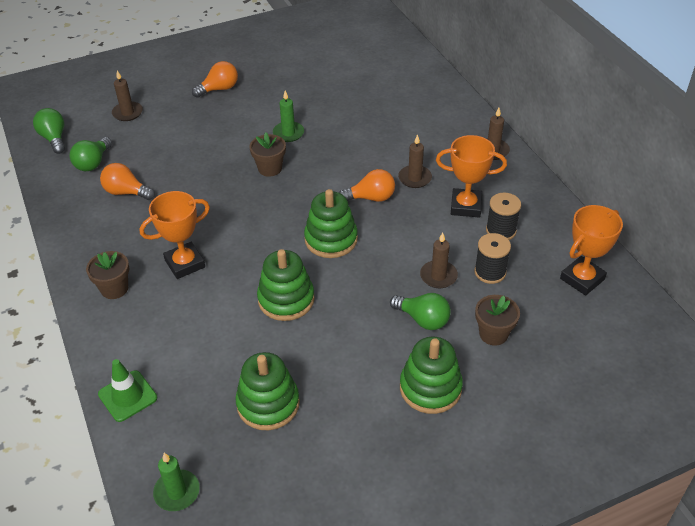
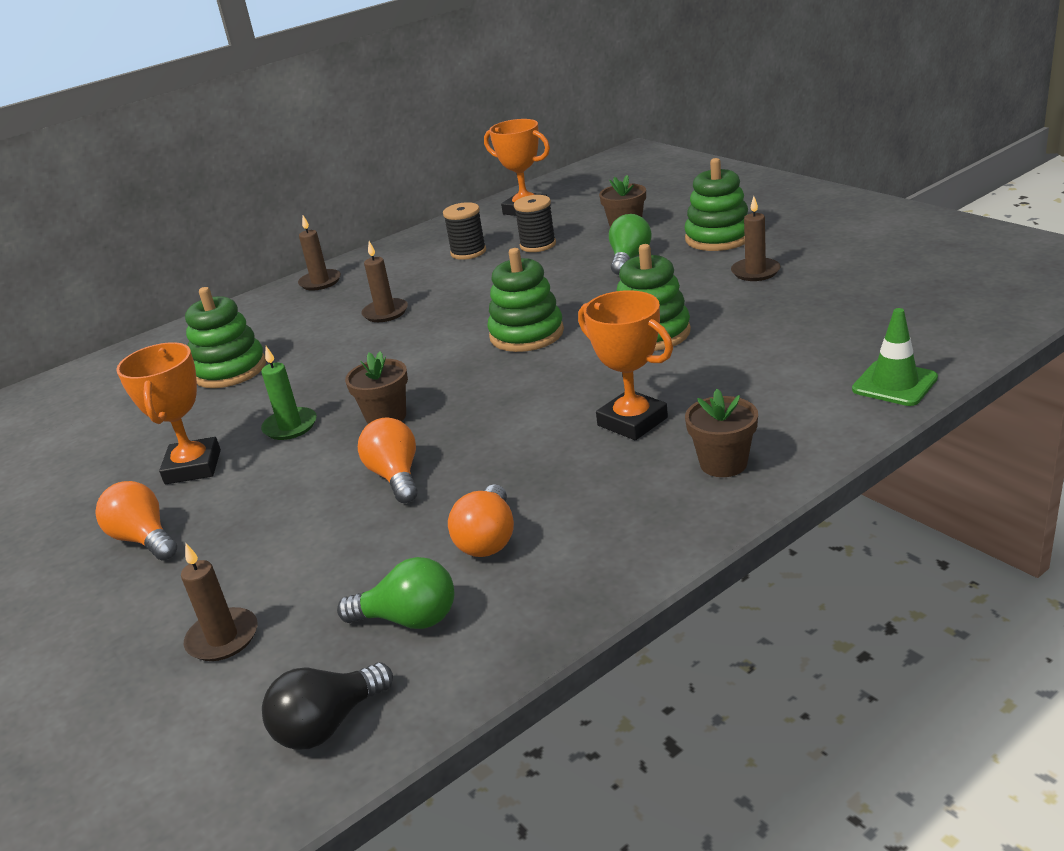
camera: 100 degrees left, 15 degrees down
green light bulb [33,108,65,154] -> black light bulb [262,662,393,750]
green candle [153,453,200,511] -> none
green stacking toy [235,352,300,430] -> green stacking toy moved to [185,287,266,388]
orange light bulb [339,169,395,202] -> orange light bulb moved to [358,417,418,503]
brown candle [420,232,458,288] -> brown candle moved to [731,196,781,281]
orange trophy [436,135,507,218] -> orange trophy moved to [116,342,221,484]

